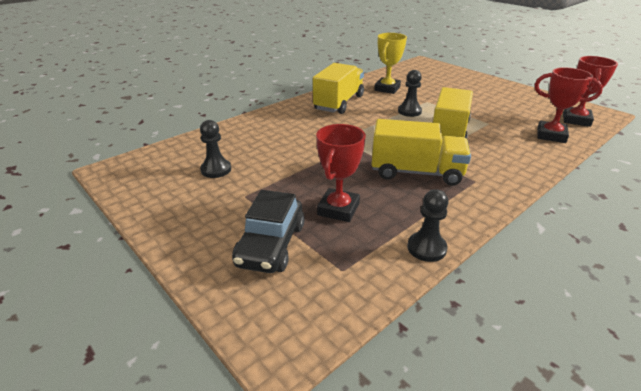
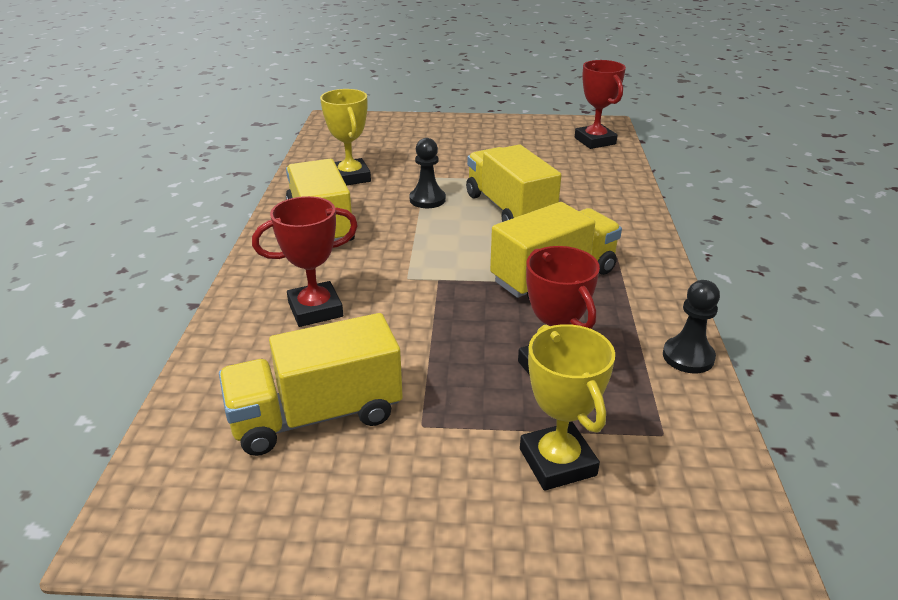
camera: 45 degrees left, 0 degrees up
black pawn [200,120,231,178] -> yellow truck [219,313,403,456]
black car [232,190,305,273] -> yellow trophy [520,324,615,491]
red trophy [535,67,603,143] -> red trophy moved to [252,196,358,327]

